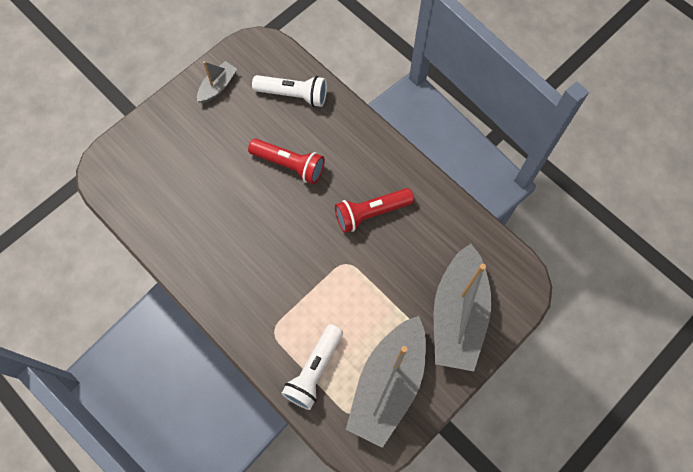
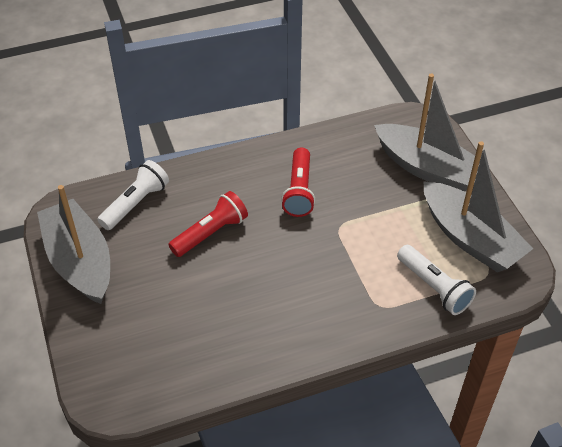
camera: 65 degrees left, 20 degrees down
grey boat [197,61,237,103] -> grey boat [37,185,110,304], size x2.13

